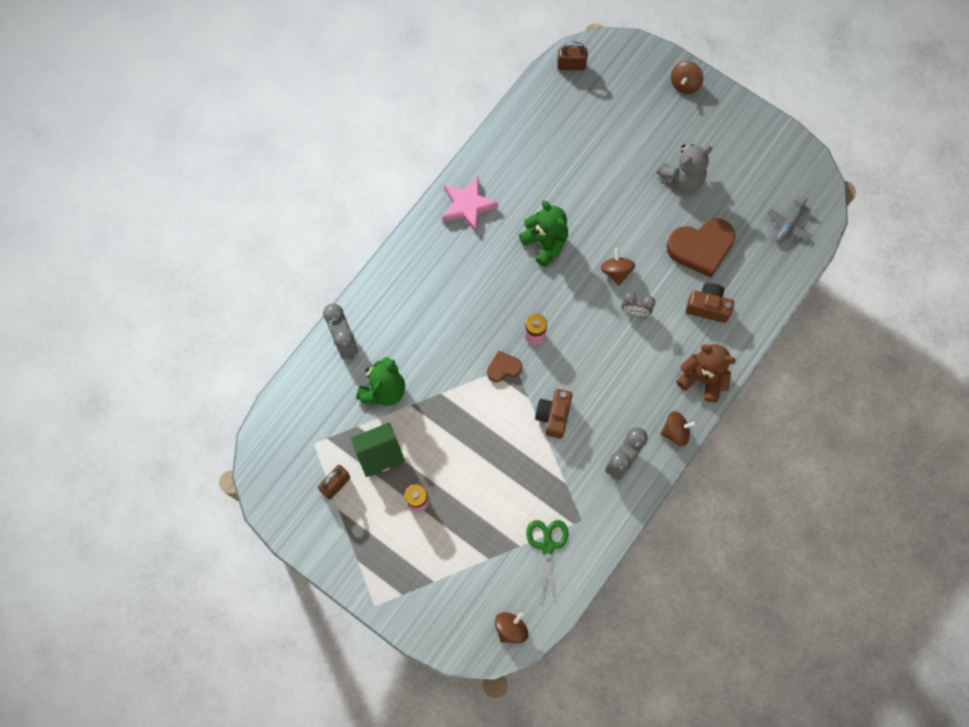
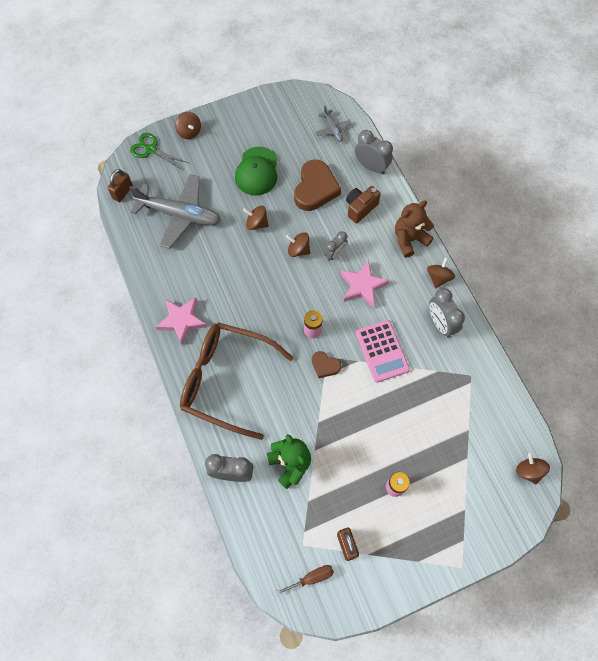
camera: 60 degrees left, 5 degrees down
green house [351,423,405,477] -> none
brown heart [487,351,522,382] -> brown heart turned 75 degrees counterclockwise [312,351,341,378]
green teddy bear [519,200,568,267] -> none
green scissors [526,520,569,603] -> green scissors moved to [130,133,188,170]
brown camera [535,389,573,439] -> pink calculator [356,320,410,383]
grey teddy bear [657,144,712,192] -> green cap [235,147,278,195]
none -> grey plane [129,174,221,249]
none -> brown glasses [180,322,293,440]
none -> brown spinning top [243,206,269,230]
none -> brown screwdriver [275,565,334,595]
none -> pink star [340,260,389,308]
none -> grey clock [355,130,393,174]

